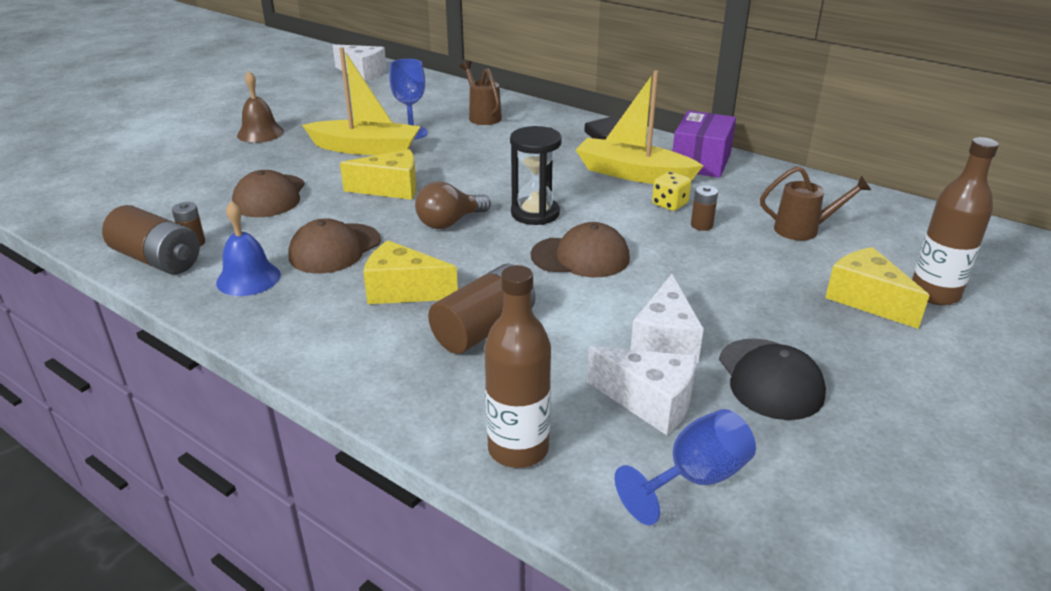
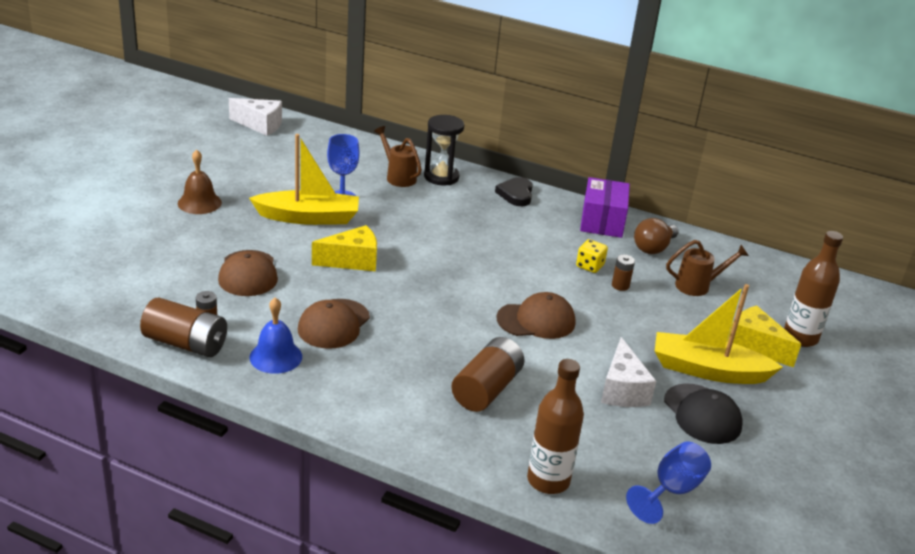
camera: 15 degrees left, 0 degrees up
yellow cheese [363,240,458,304] -> none
brown light bulb [415,181,491,229] -> brown light bulb moved to [634,218,679,254]
black hourglass [510,126,562,225] -> black hourglass moved to [424,115,464,185]
yellow boat [576,70,703,184] -> yellow boat moved to [655,284,783,384]
white cheese [587,346,696,435] -> none

